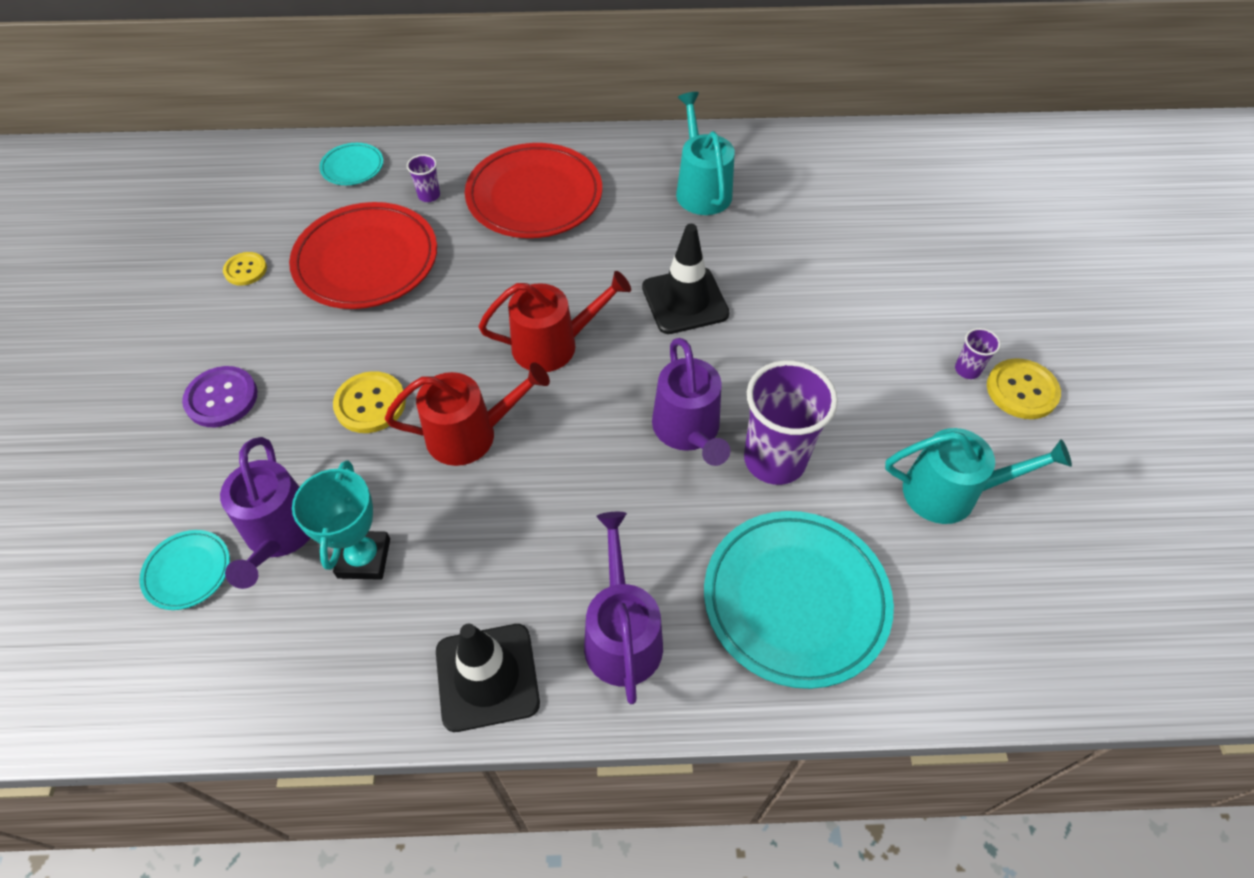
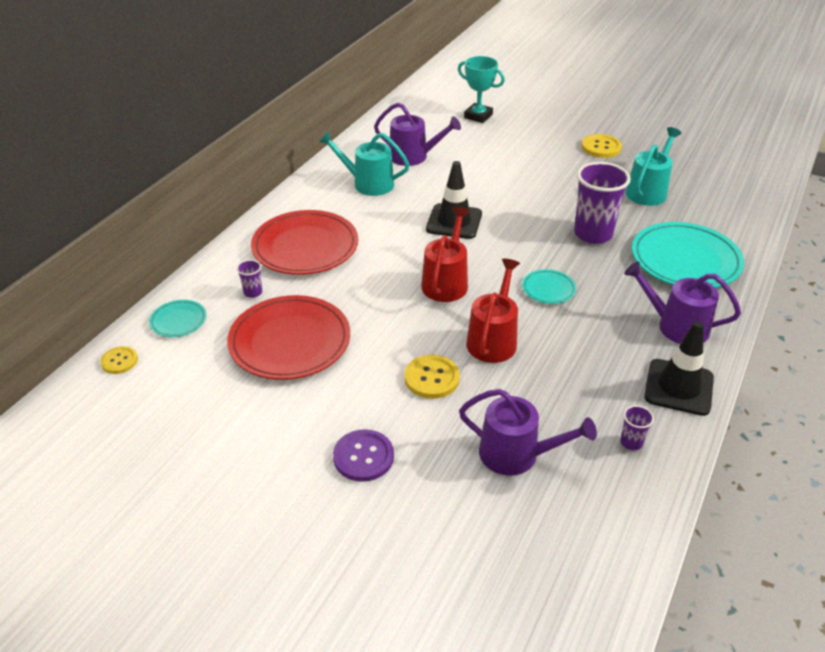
camera: 60 degrees left, 15 degrees down
turquoise plate [139,530,230,610] -> turquoise plate moved to [522,269,576,304]
yellow button [223,252,267,286] -> yellow button moved to [100,346,138,374]
turquoise trophy [292,461,390,580] -> turquoise trophy moved to [458,56,505,123]
purple watering can [652,338,730,466] -> purple watering can moved to [374,103,461,166]
purple cup [955,328,1001,379] -> purple cup moved to [620,405,654,450]

